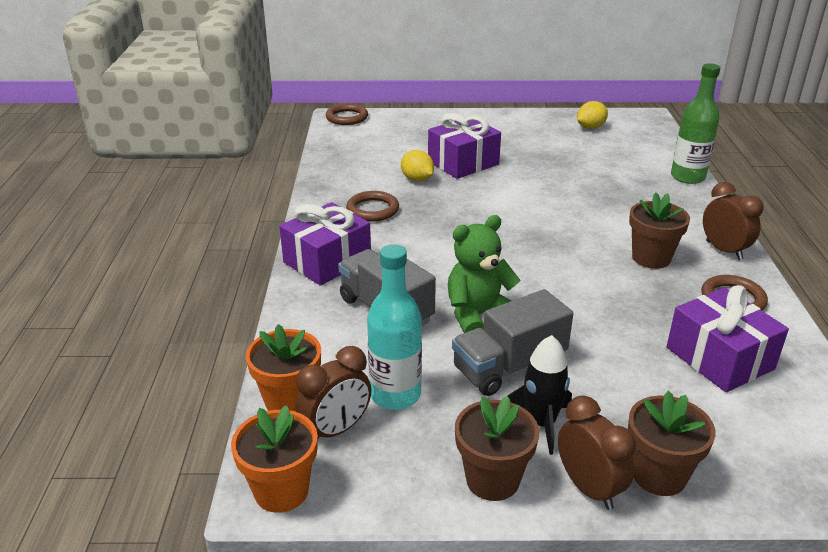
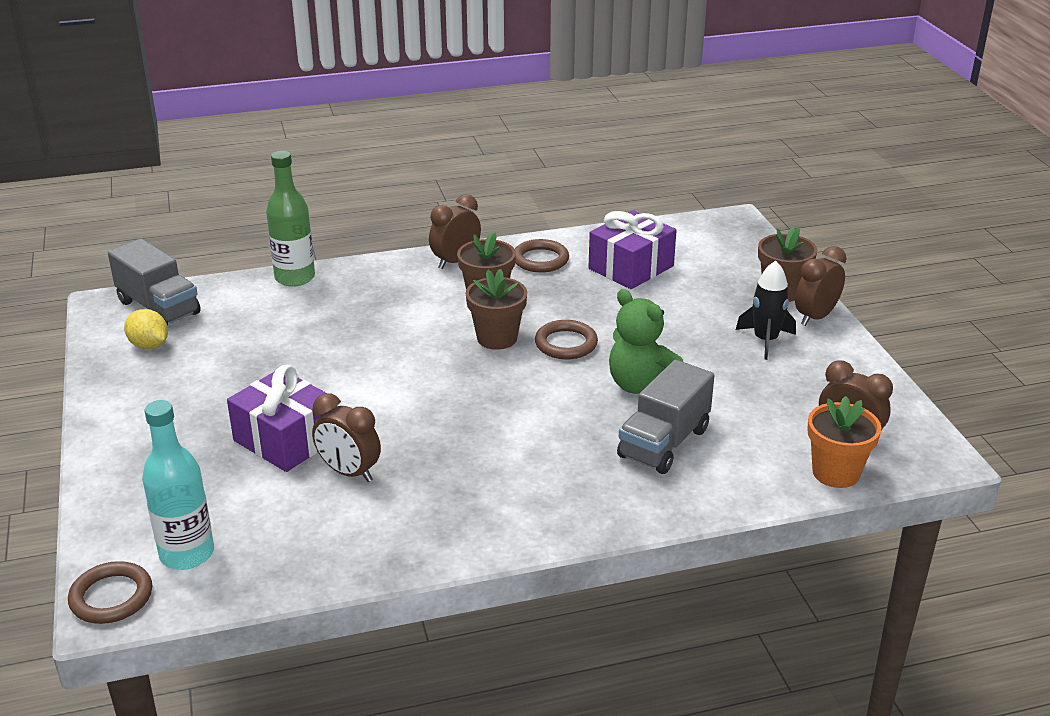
camera: 105 degrees left, 0 degrees up
orange flower pot [231,405,318,513] -> none
purple gift [279,202,371,285] -> none
brown ring [346,191,399,222] -> brown ring moved to [535,320,598,359]
turquoise bottle [367,244,422,410] -> turquoise bottle moved to [142,400,214,570]
yellow lemon [401,150,434,182] -> brown clock [312,393,381,482]
grey truck [452,289,573,396] -> grey truck moved to [108,239,201,326]
brown flower pot [455,396,539,501] -> brown flower pot moved to [466,269,527,350]

